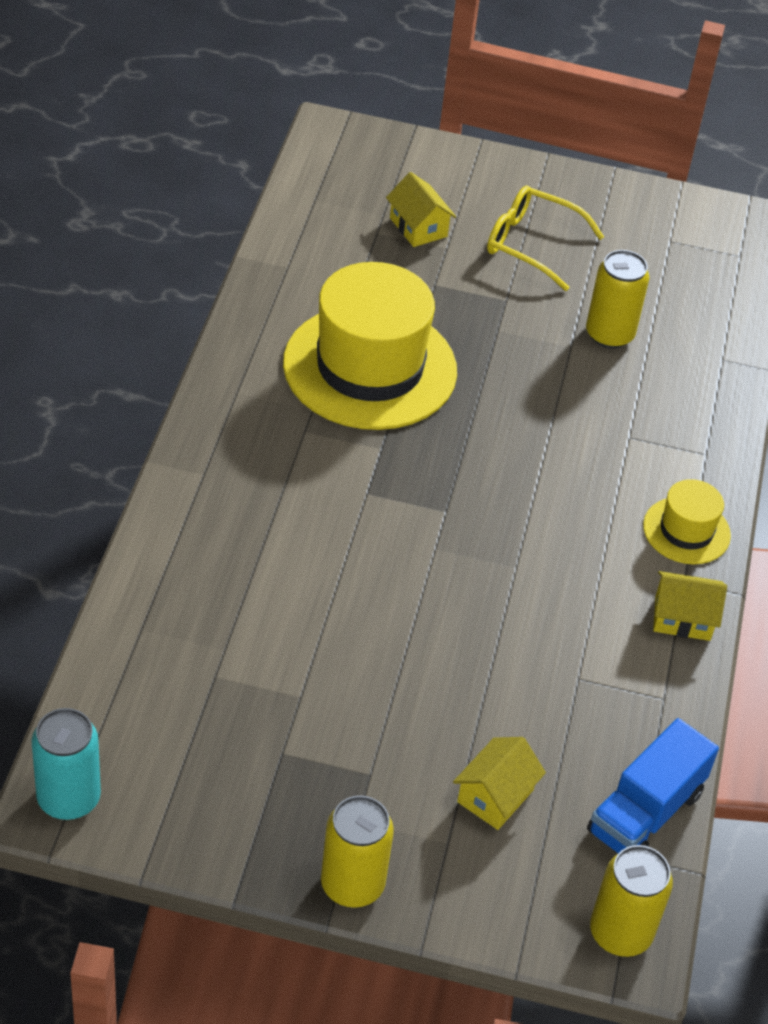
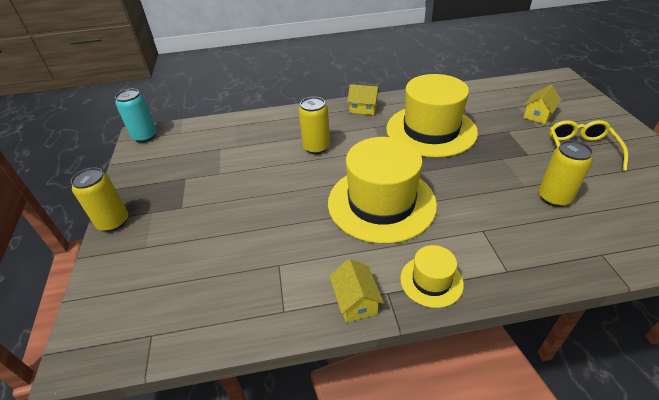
camera: 75 degrees right, 5 degrees down
yellow house [453,737,546,830] -> yellow house moved to [347,84,380,115]
blue truck [587,718,719,853] -> none
yellow can [590,845,673,957] -> yellow can moved to [299,97,330,154]
none -> yellow hat [328,137,437,244]

